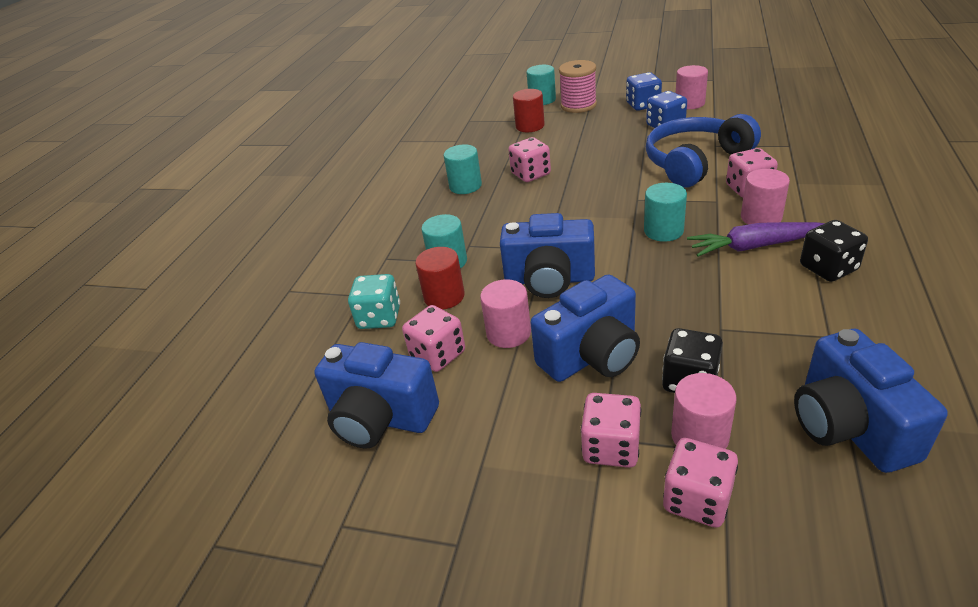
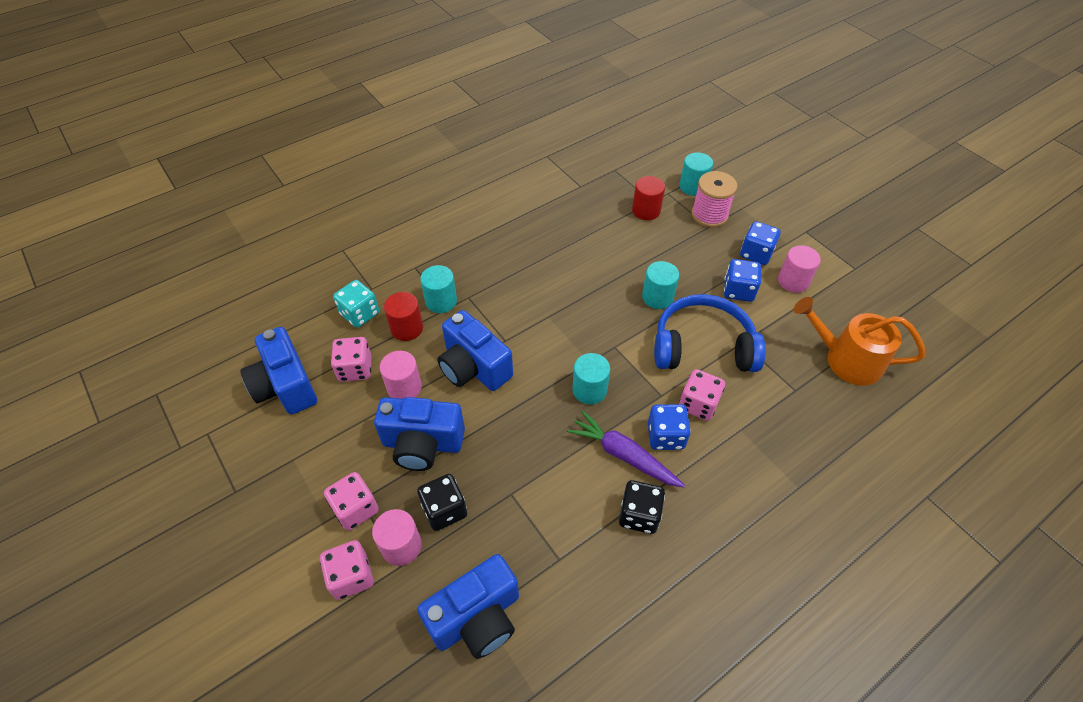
camera: 35 degrees right, 15 degrees up
turquoise cylinder [444,144,482,194] -> turquoise cylinder moved to [642,261,679,309]
pink dice [508,137,551,182] -> none
pink cylinder [741,169,790,224] -> blue dice [648,404,691,450]
blue camera [794,329,948,473] -> blue camera turned 150 degrees counterclockwise [417,554,519,659]
none -> orange watering can [793,297,925,386]

